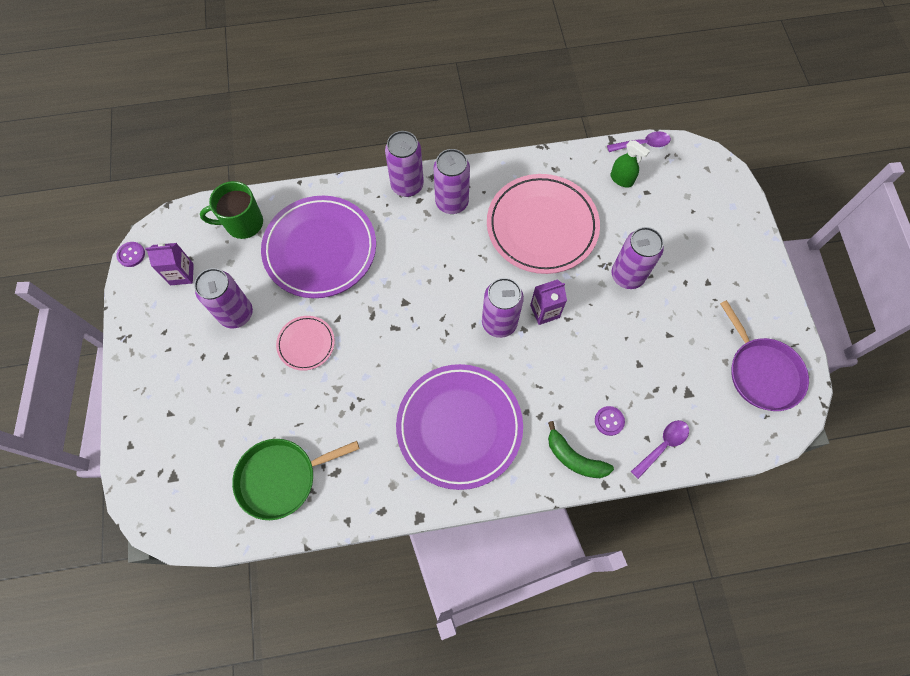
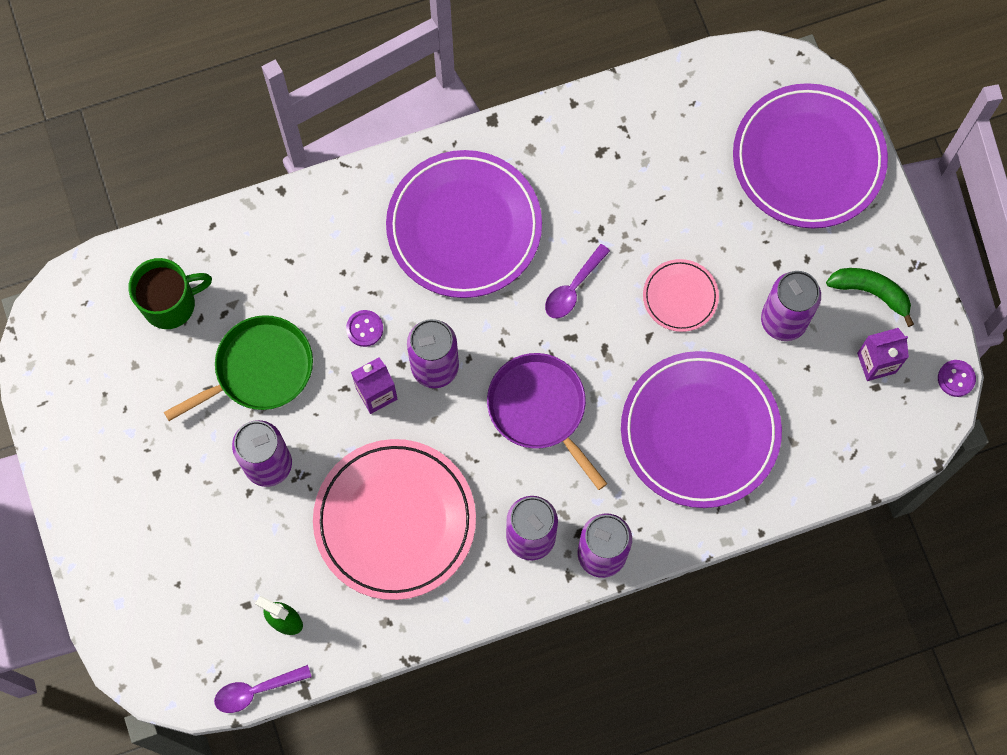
camera: 170 degrees right, 5 degrees up
green mug [200,181,263,239] -> green mug moved to [128,258,212,329]
green pan [232,439,360,520] -> green pan moved to [164,315,313,421]
green banana [548,421,614,478] -> green banana moved to [826,268,914,327]
purple button [595,406,625,436] -> purple button moved to [346,310,383,347]
purple spoon [631,420,689,479] -> purple spoon moved to [545,244,610,318]
purple pan [720,300,809,411] -> purple pan moved to [487,353,607,490]
none -> purple plate [733,83,888,229]

